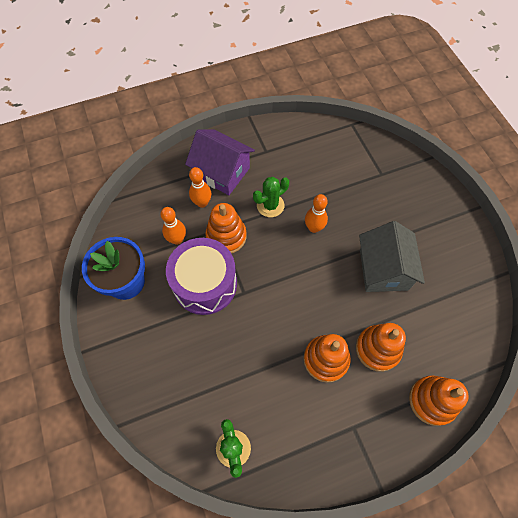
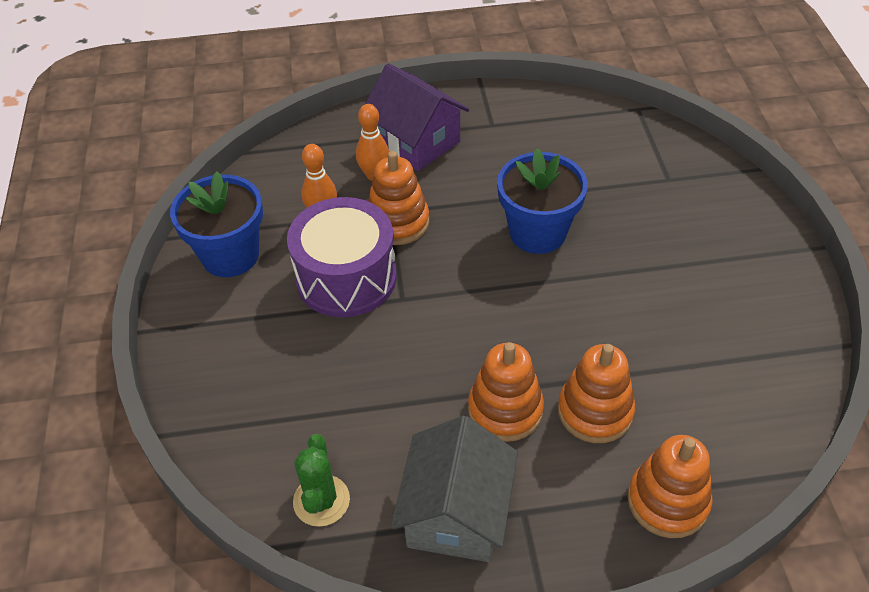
camera: 15 degrees right, 15 degrees down
green cactus [253,177,289,217] -> none
orange bowling pin [305,194,328,233] -> blue flower pot [497,148,588,254]
grey house [359,221,425,292] -> grey house moved to [391,416,518,562]

